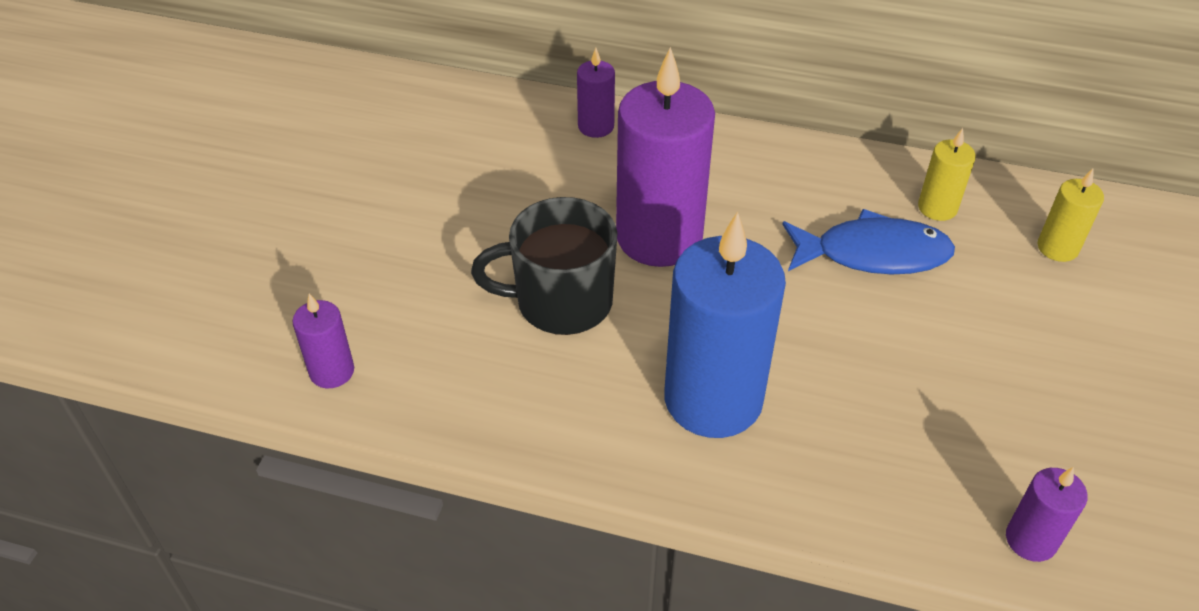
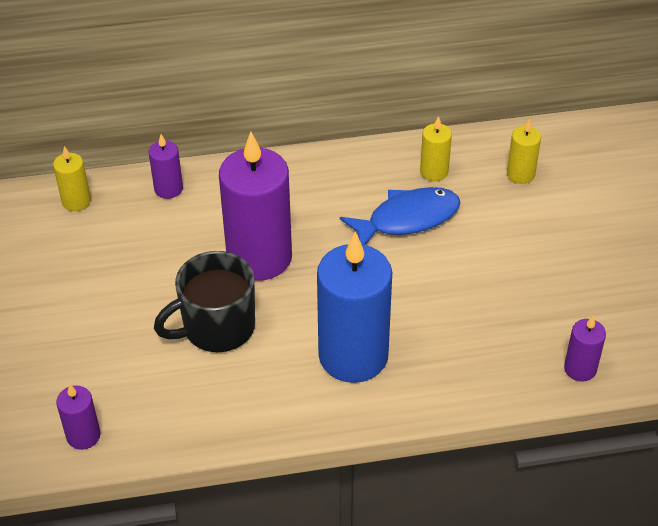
camera: 25 degrees left, 0 degrees up
none -> yellow candle [53,146,91,211]

